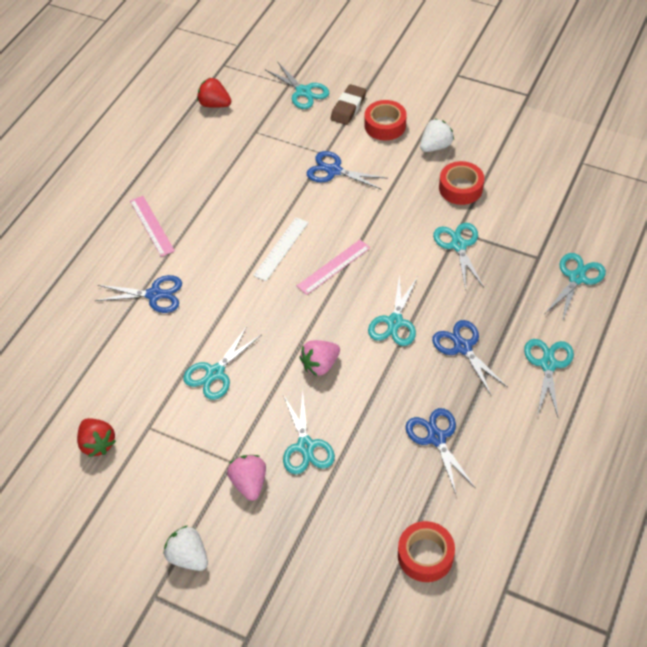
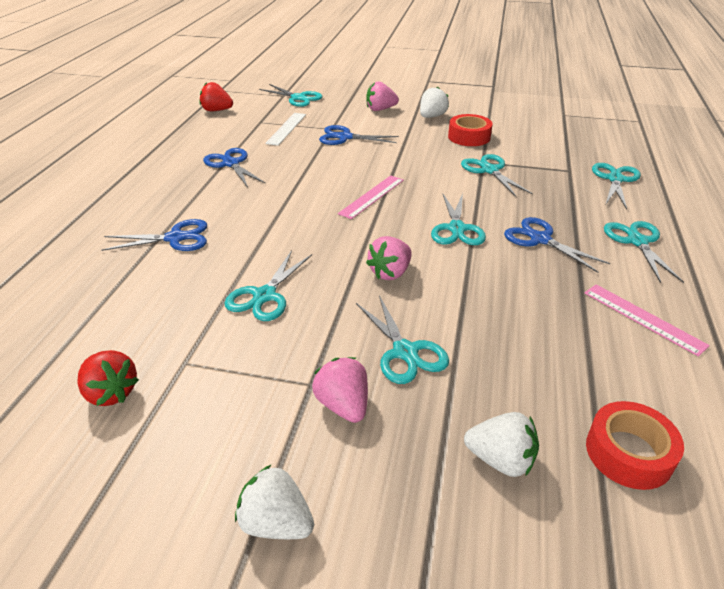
camera: 15 degrees left, 15 degrees down
pink ruler [130,196,175,257] -> pink ruler moved to [585,284,710,357]
white ruler [253,217,308,281] -> white ruler moved to [265,113,306,146]
brown eraser [330,84,366,125] -> none
red tape [364,100,407,141] -> pink strawberry [366,81,399,111]
blue scissors [406,408,476,494] -> blue scissors moved to [203,148,266,188]
none -> white strawberry [464,412,539,477]

